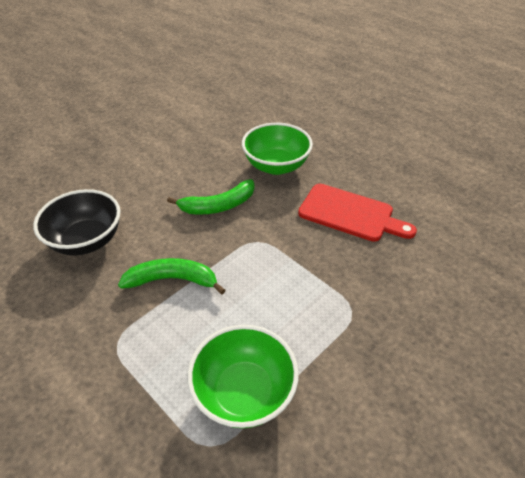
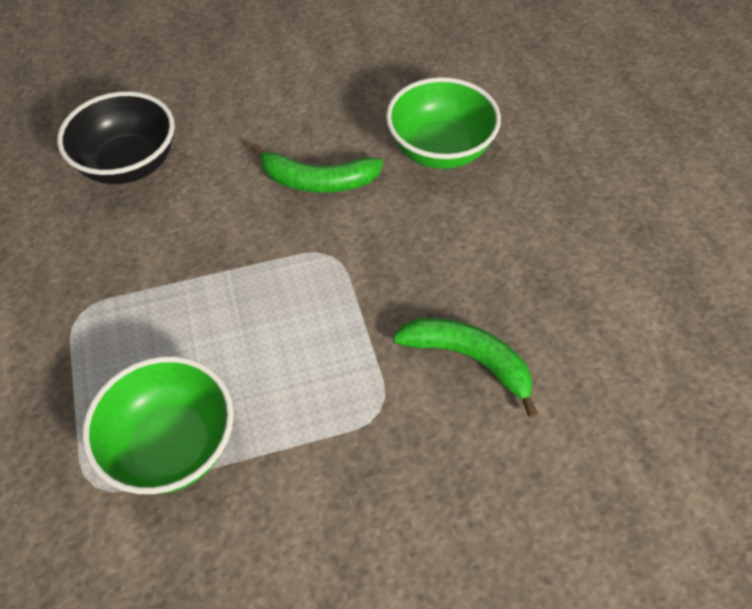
camera: 30 degrees right, 10 degrees up
green banana [118,258,226,294] -> green banana moved to [393,318,538,418]
red cutting board [298,184,417,242] -> none

